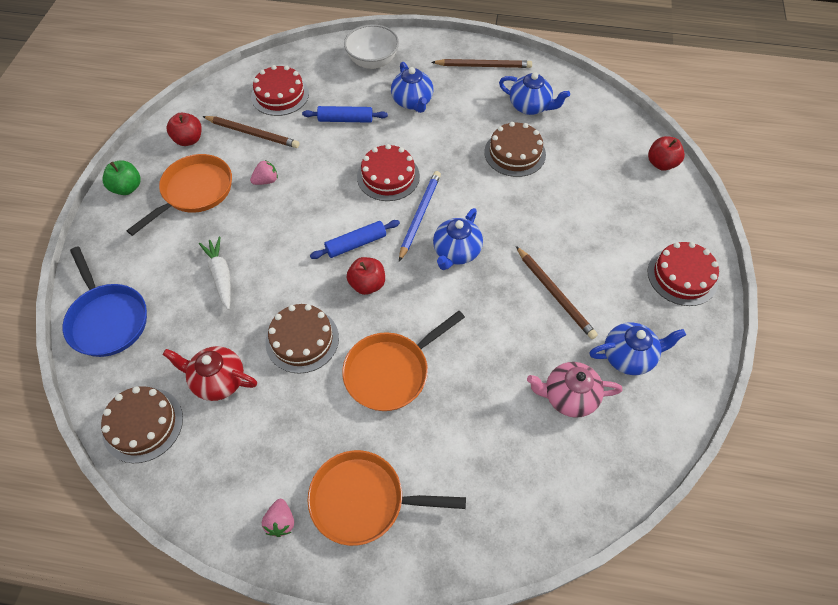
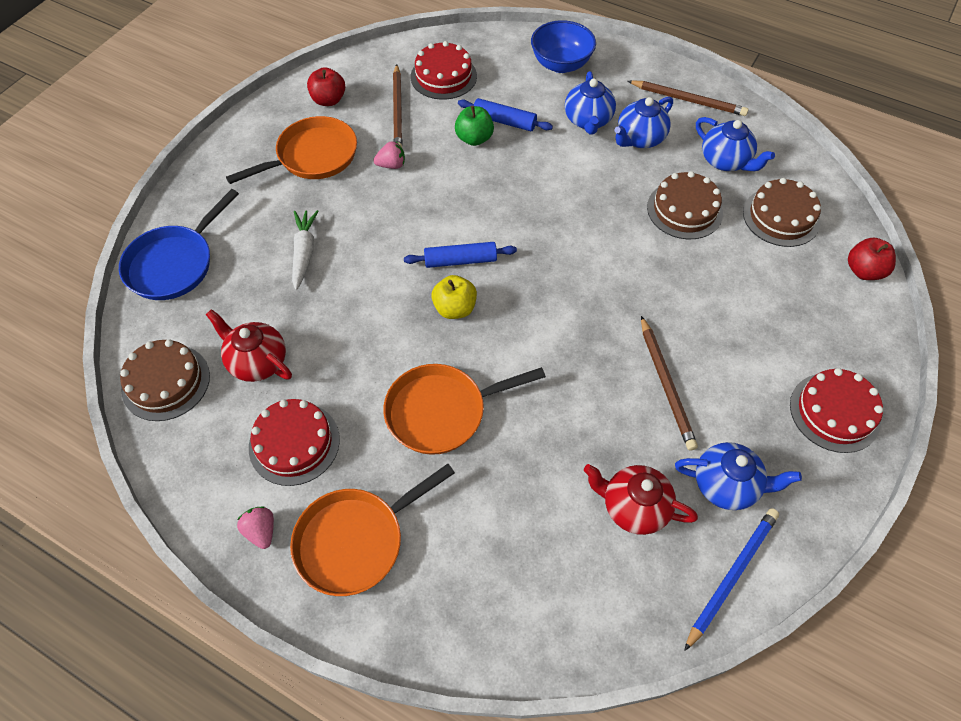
camera: 20 degrees right, 0 degrees up
blue pan [63,247,147,357] -> blue pan turned 45 degrees clockwise [119,189,239,300]
green apple [103,160,141,195] -> green apple moved to [455,106,494,146]
brown pencil [202,116,299,148] -> brown pencil turned 45 degrees clockwise [393,64,403,148]
pink strawberry [262,499,294,537] -> pink strawberry turned 135 degrees clockwise [237,506,274,549]
brown cake [266,304,339,374] -> brown cake moved to [743,178,821,247]
orange pan [308,450,466,546] -> orange pan turned 60 degrees counterclockwise [290,464,455,596]
white bowl [344,24,399,69] -> blue bowl [531,20,596,73]
red apple [347,257,385,295] -> yellow apple [431,275,477,319]
red cake [357,144,420,201] -> red cake moved to [249,399,340,486]
blue pencil [399,171,441,262] -> blue pencil moved to [684,508,779,651]
blue teapot [433,208,483,270] -> blue teapot moved to [614,96,673,148]
pink teapot [527,362,623,418] -> red teapot [584,464,698,535]

